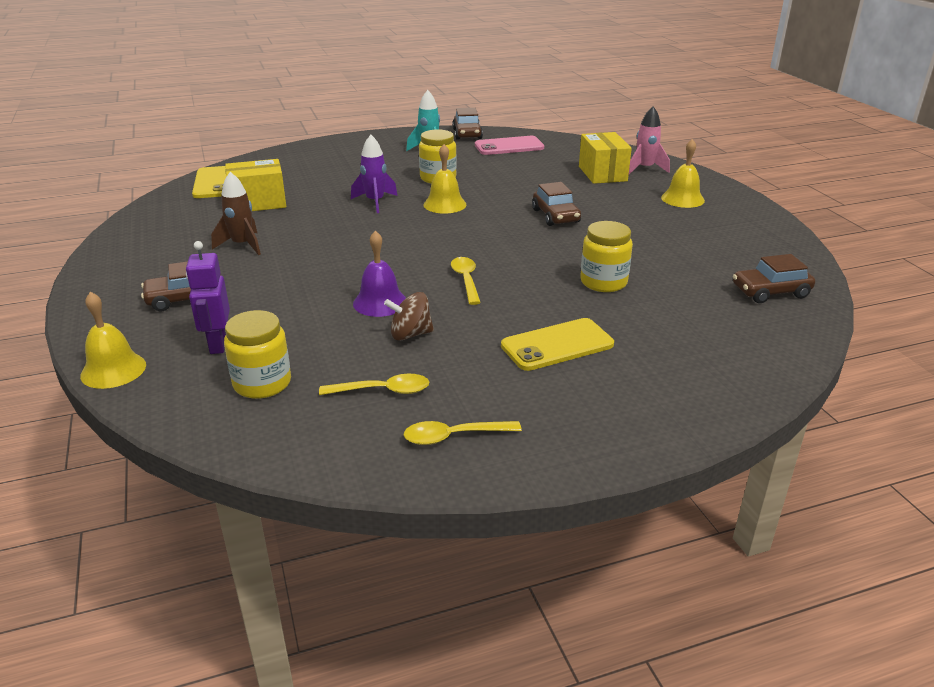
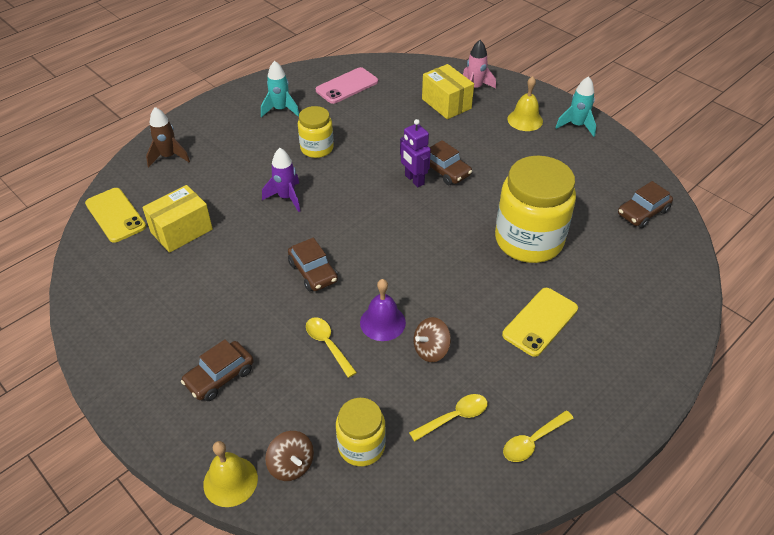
camera: 25 degrees left, 15 degrees up
purple robot [186,241,230,354] -> purple robot moved to [400,119,431,187]
brown rocket [211,172,261,255] -> brown rocket moved to [146,107,190,167]
yellow bell [424,144,466,214] -> none
yellow spoon [451,257,481,305] -> yellow spoon moved to [306,317,357,378]
brown car [452,108,483,140] -> brown car moved to [288,238,338,291]
yellow jar [580,221,633,292] -> yellow jar [495,156,576,263], size x1.83
none -> brown spinning top [265,431,314,481]
none -> turquoise rocket [555,76,596,137]

